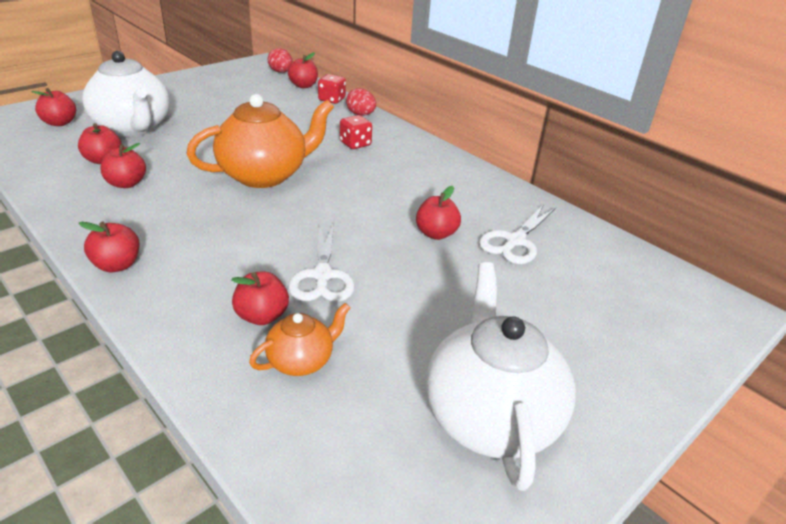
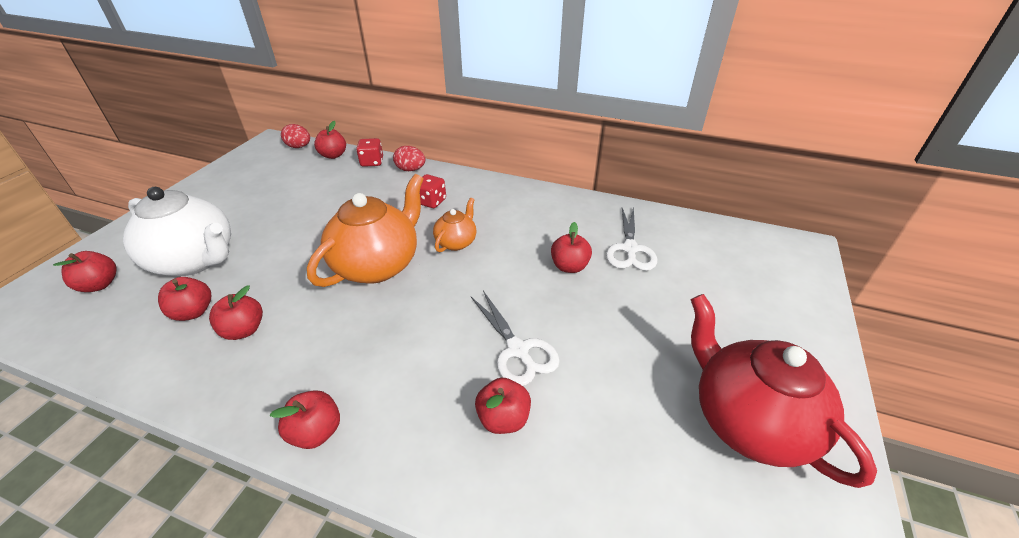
camera: 25 degrees left, 5 degrees up
orange teapot [249,303,351,376] -> orange teapot moved to [433,198,476,252]
white teapot [426,262,576,491] -> red teapot [690,294,877,488]

